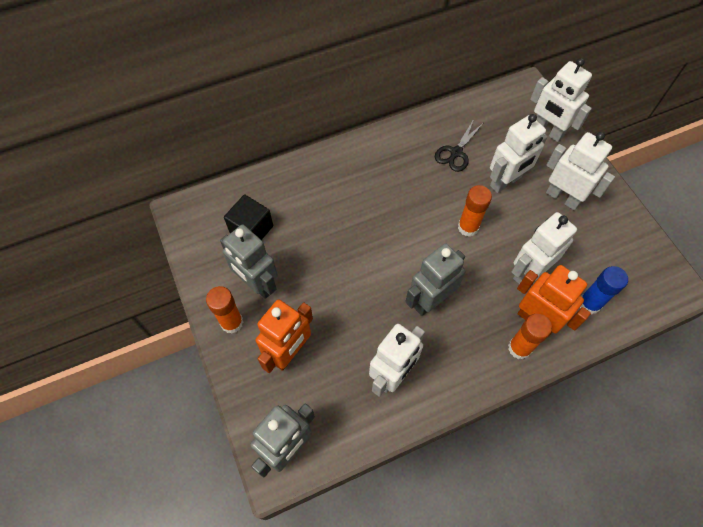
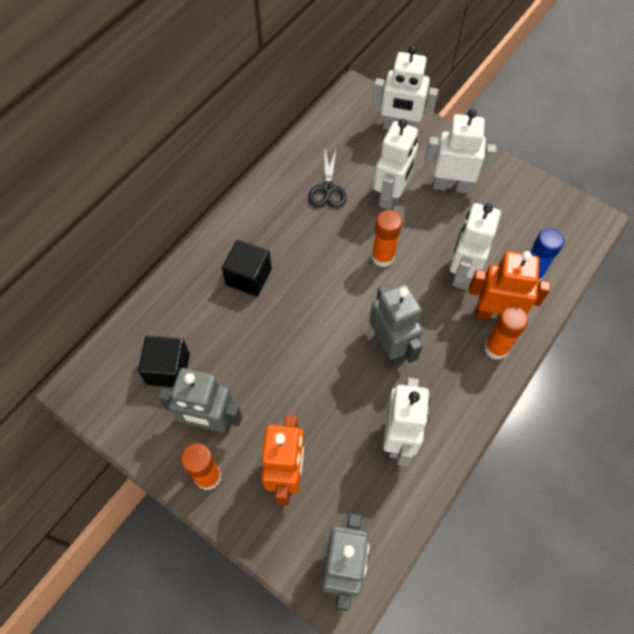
camera: 30 degrees left, 0 degrees up
grey robot [405,243,465,316] -> grey robot turned 135 degrees clockwise [369,283,423,366]
none -> black cube [222,240,272,296]

